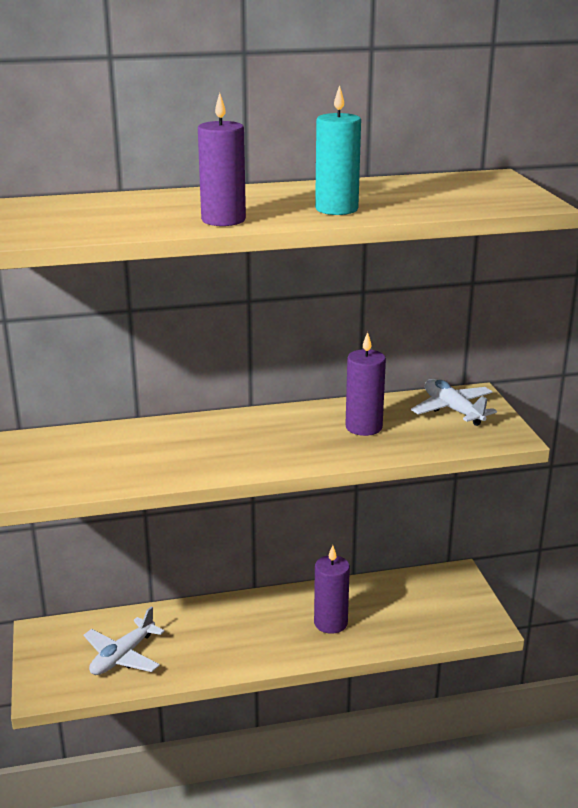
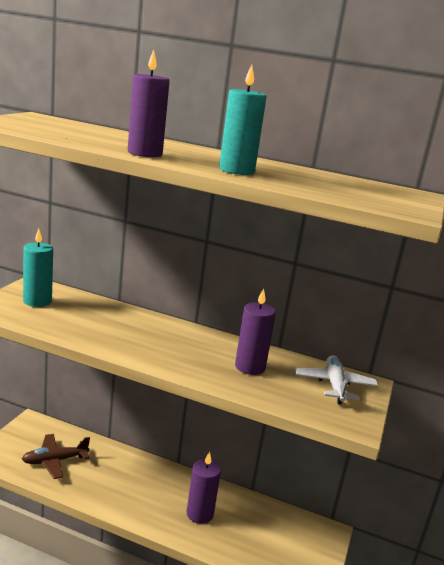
camera: 30 degrees right, 5 degrees down
white plane [84,606,165,675] -> brown plane [22,434,90,479]
none -> turquoise candle [23,229,53,307]

